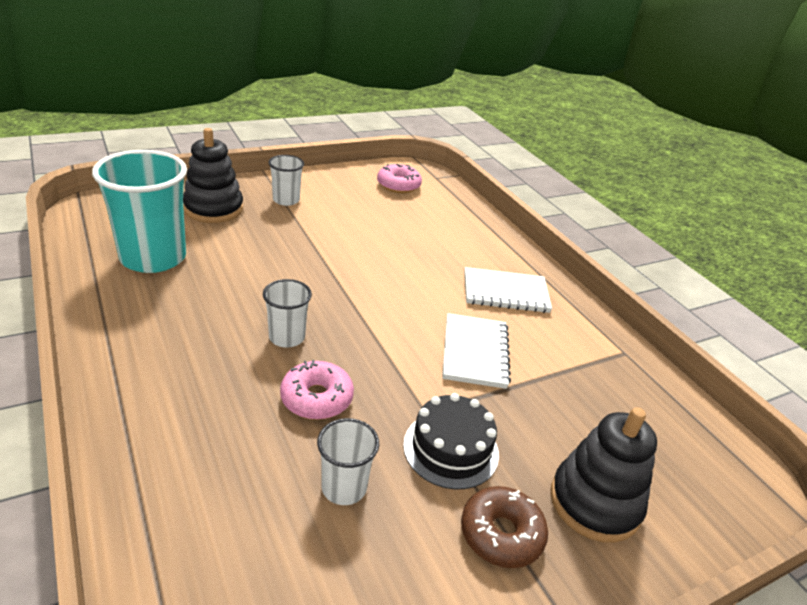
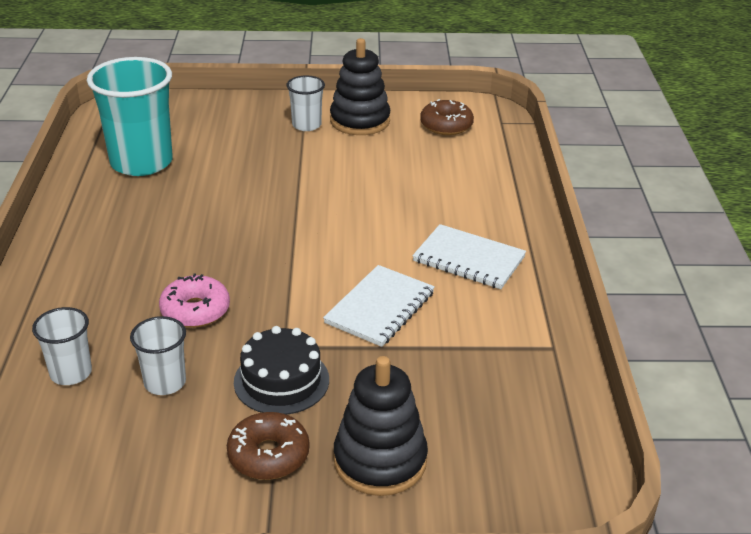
camera: 30 degrees right, 0 degrees up
black stacking toy [183,128,243,223] -> black stacking toy moved to [330,38,390,135]
white cup [263,279,312,348] -> white cup moved to [32,307,92,385]
pink donut [377,164,422,193] -> brown donut [420,99,474,135]

